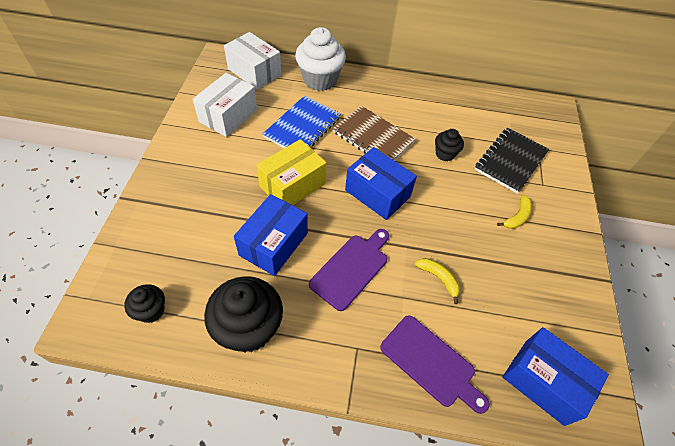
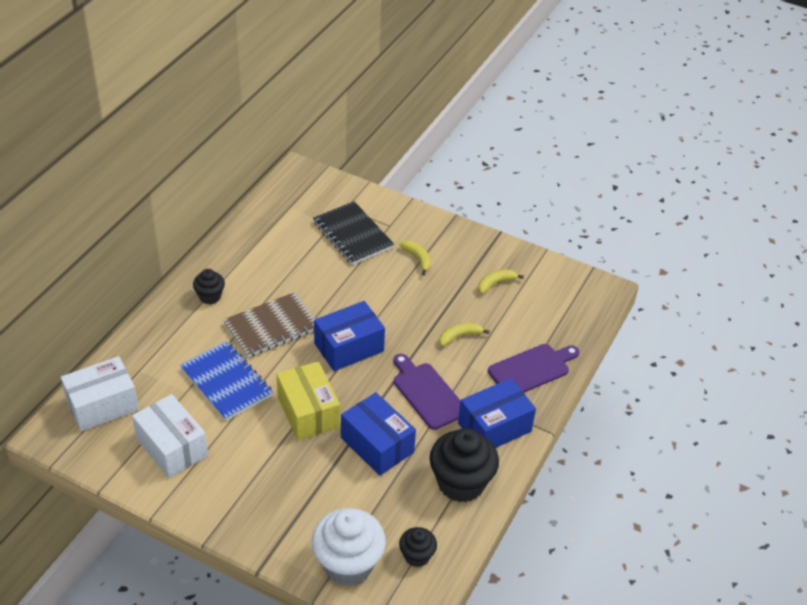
camera: 70 degrees left, 10 degrees down
white cupcake [295,27,346,91] -> white cupcake moved to [312,508,386,586]
black cupcake [435,129,464,161] -> black cupcake moved to [193,269,225,304]
blue box [503,327,609,426] -> blue box moved to [458,378,536,448]
none -> yellow banana [478,270,524,294]

